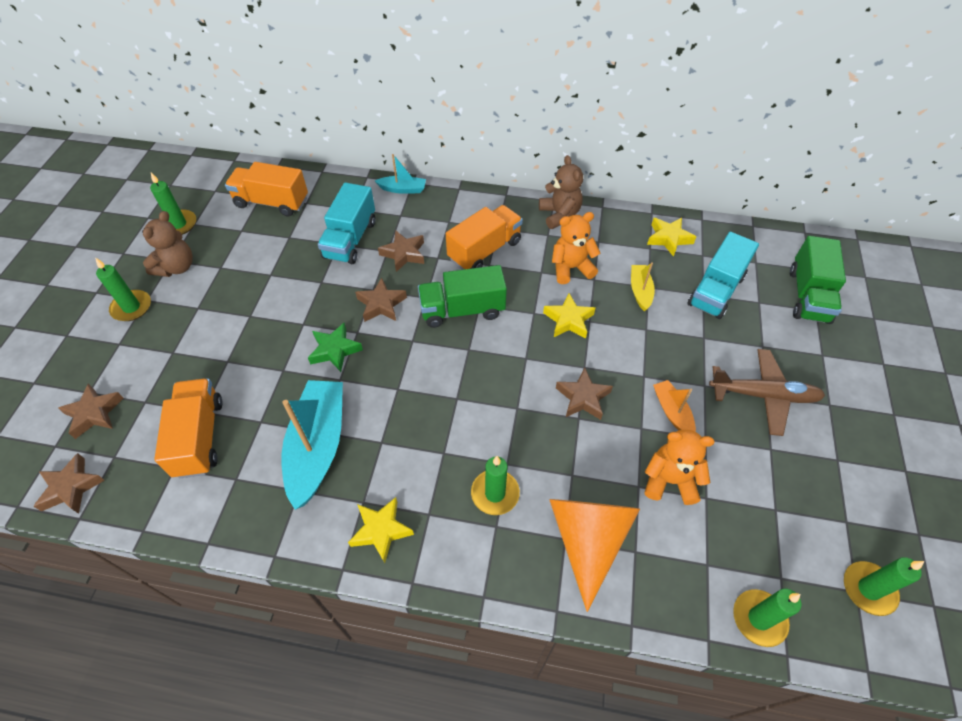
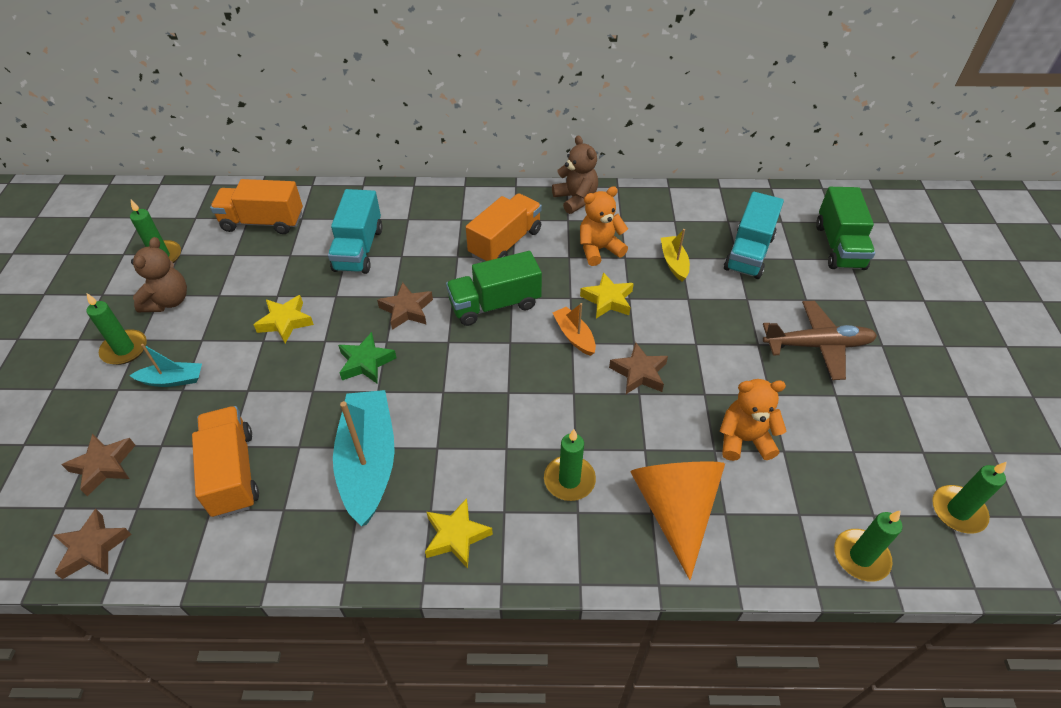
camera: 10 degrees left, 5 degrees down
turquoise boat [375,154,426,194] -> turquoise boat moved to [129,344,202,387]
brown star [378,231,424,272] -> none
yellow star [647,217,696,257] -> yellow star moved to [254,295,314,343]
orange boat [653,380,696,432] -> orange boat moved to [553,303,596,356]

